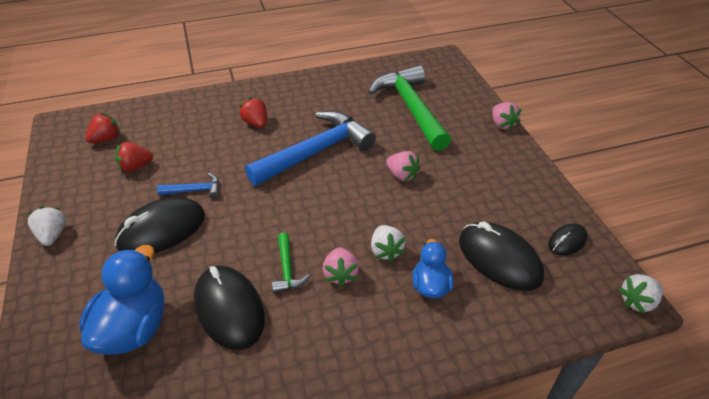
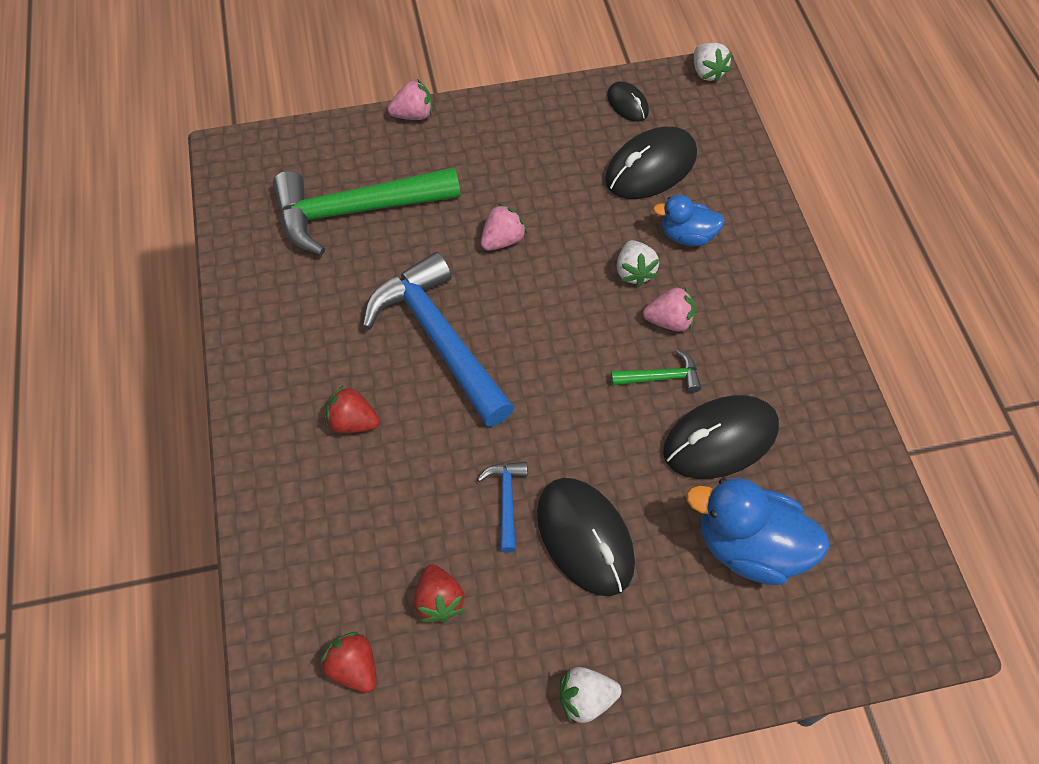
camera: 85 degrees left, 15 degrees up
red strawberry [239,97,267,128] -> red strawberry turned 45 degrees clockwise [325,385,380,433]
white strawberry [371,225,405,262] -> white strawberry turned 90 degrees clockwise [617,240,659,287]

